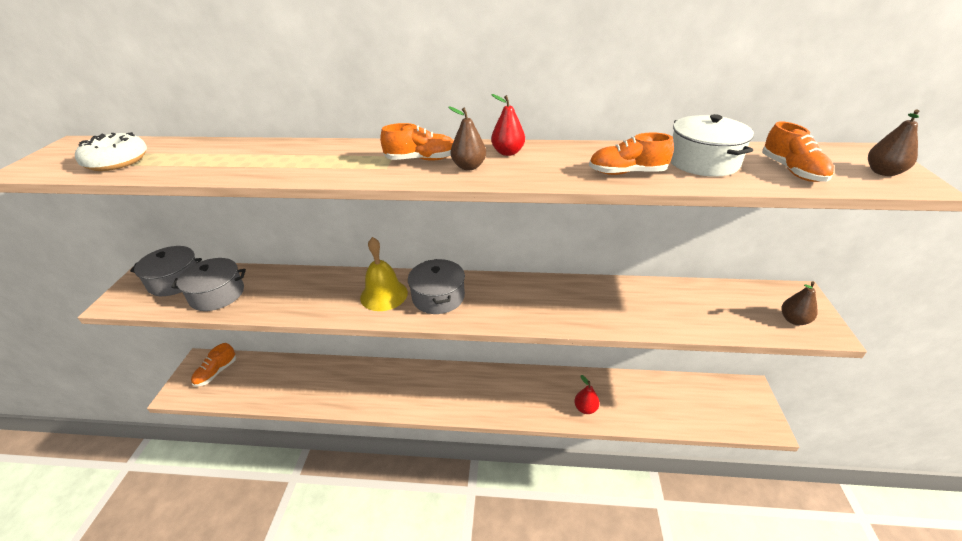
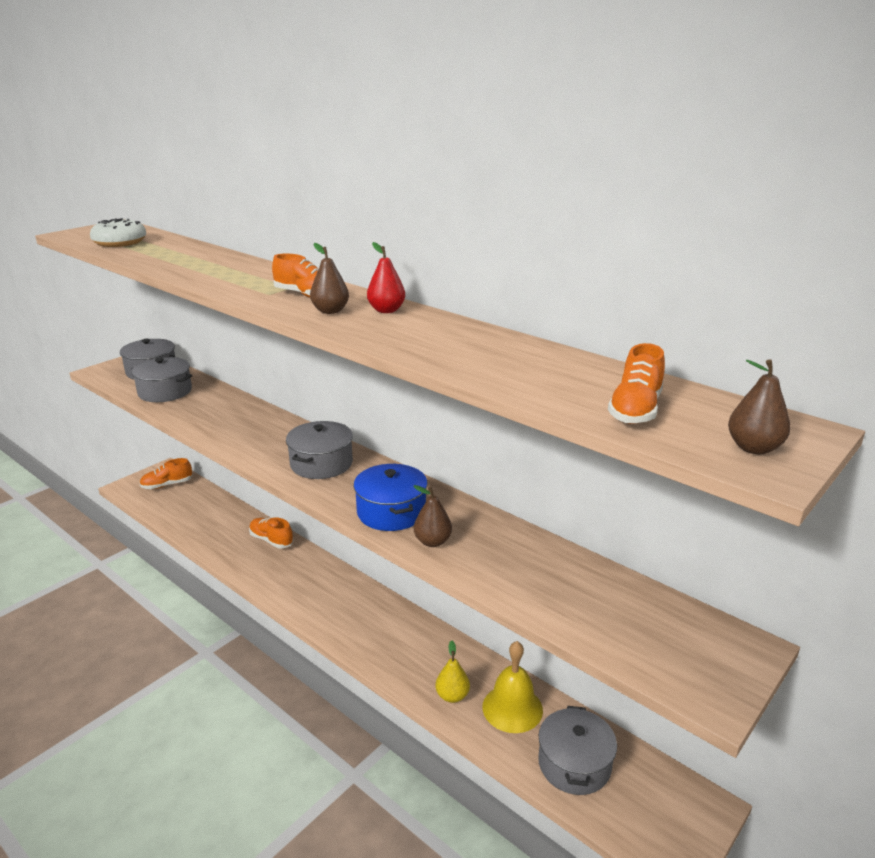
camera: 35 degrees right, 10 degrees down
yellow bell [360,237,408,311] -> yellow bell moved to [483,641,543,733]
red pear [574,375,600,414] -> yellow pear [435,640,470,703]
orange shoe [589,133,674,175] -> orange shoe moved to [249,518,293,548]
white pot [671,114,754,177] -> none
brown pear [782,282,818,325] -> brown pear moved to [414,485,452,547]
none -> blue pot [354,464,428,531]
none -> grey pot [538,706,617,795]

